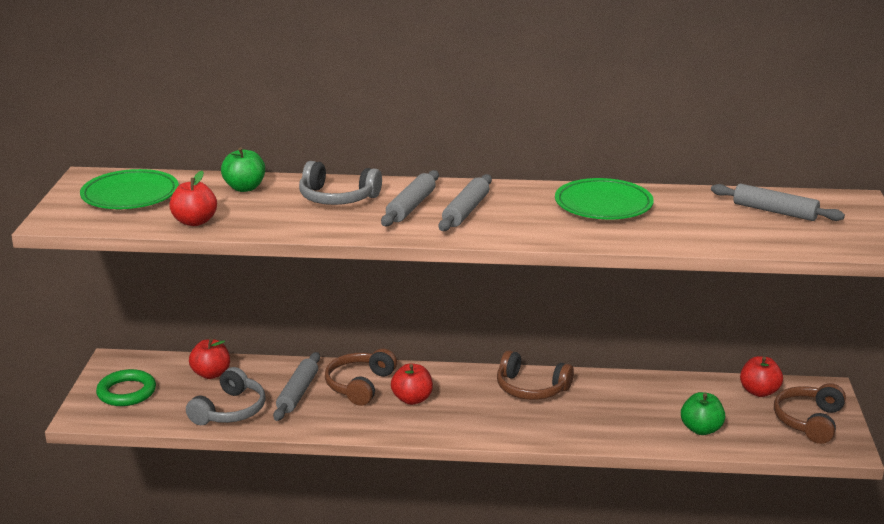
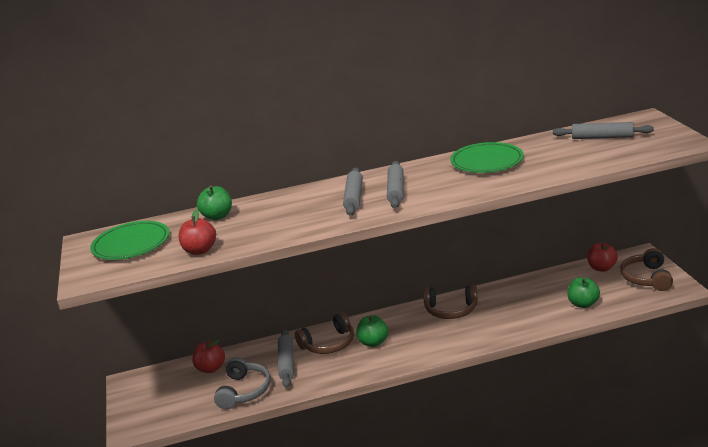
camera: 15 degrees left, 0 degrees up
green ring [96,369,156,406] -> none
grey headphones [299,161,382,205] -> none
brown headphones [325,348,397,406] -> brown headphones turned 120 degrees counterclockwise [295,312,354,354]
red apple [391,363,433,405] -> green apple [356,315,388,347]

